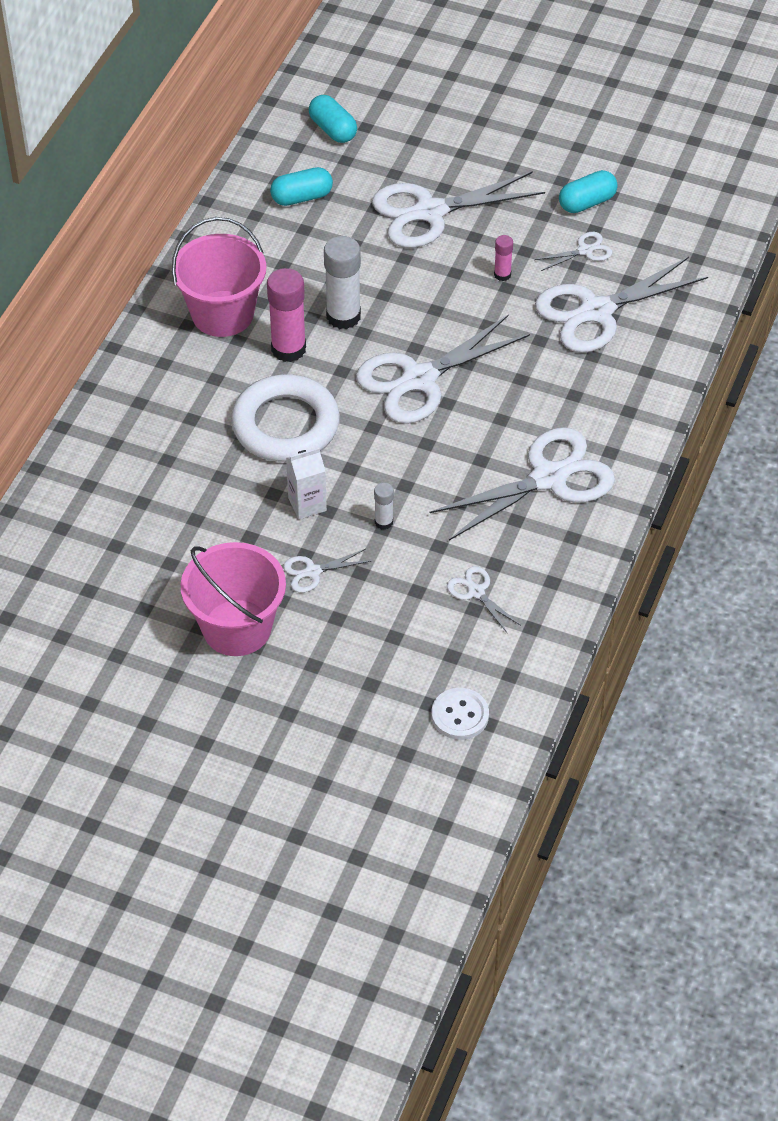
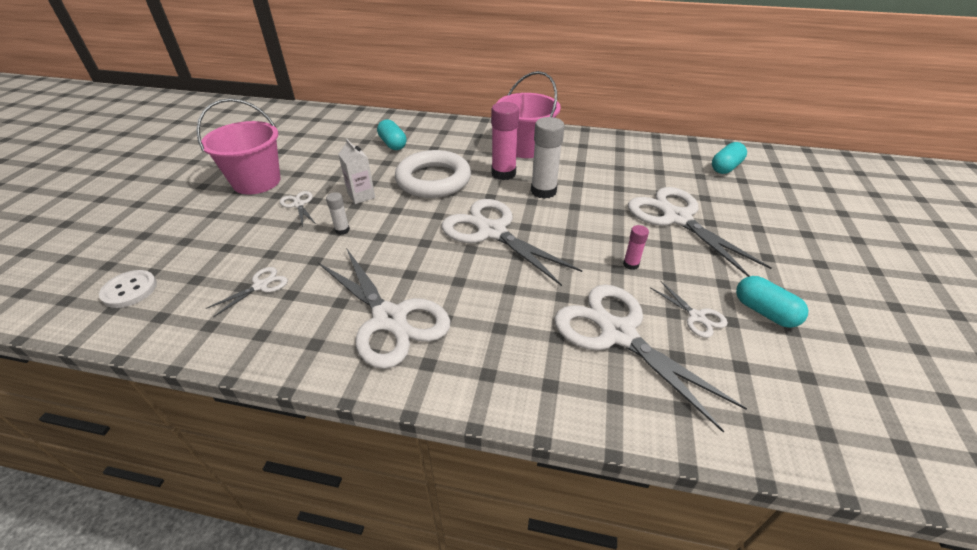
camera: 80 degrees right, 10 degrees down
turquoise capsule [270,167,333,206] -> turquoise capsule moved to [377,119,406,150]

